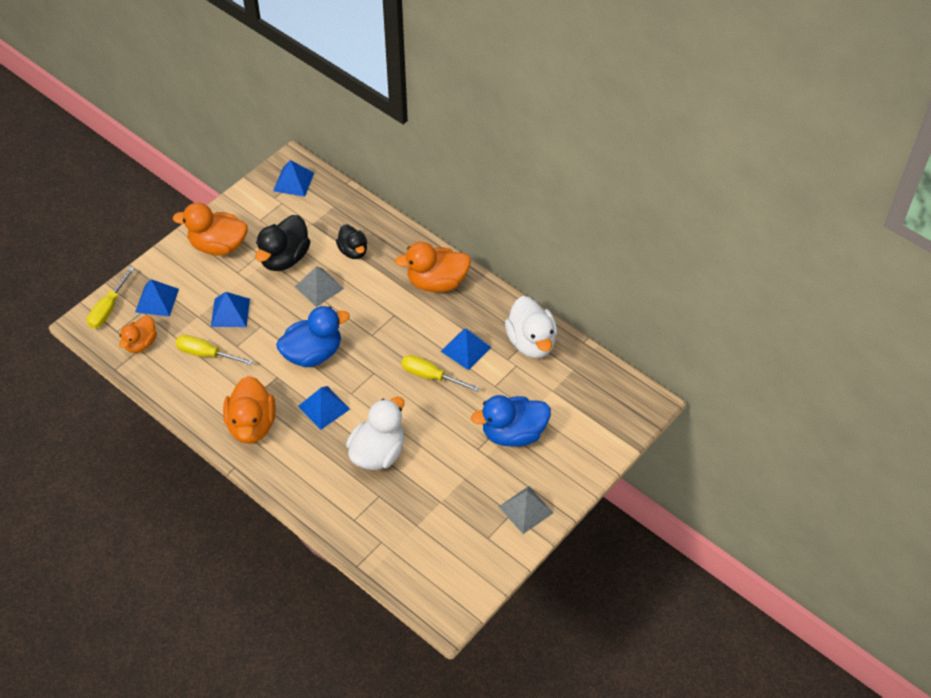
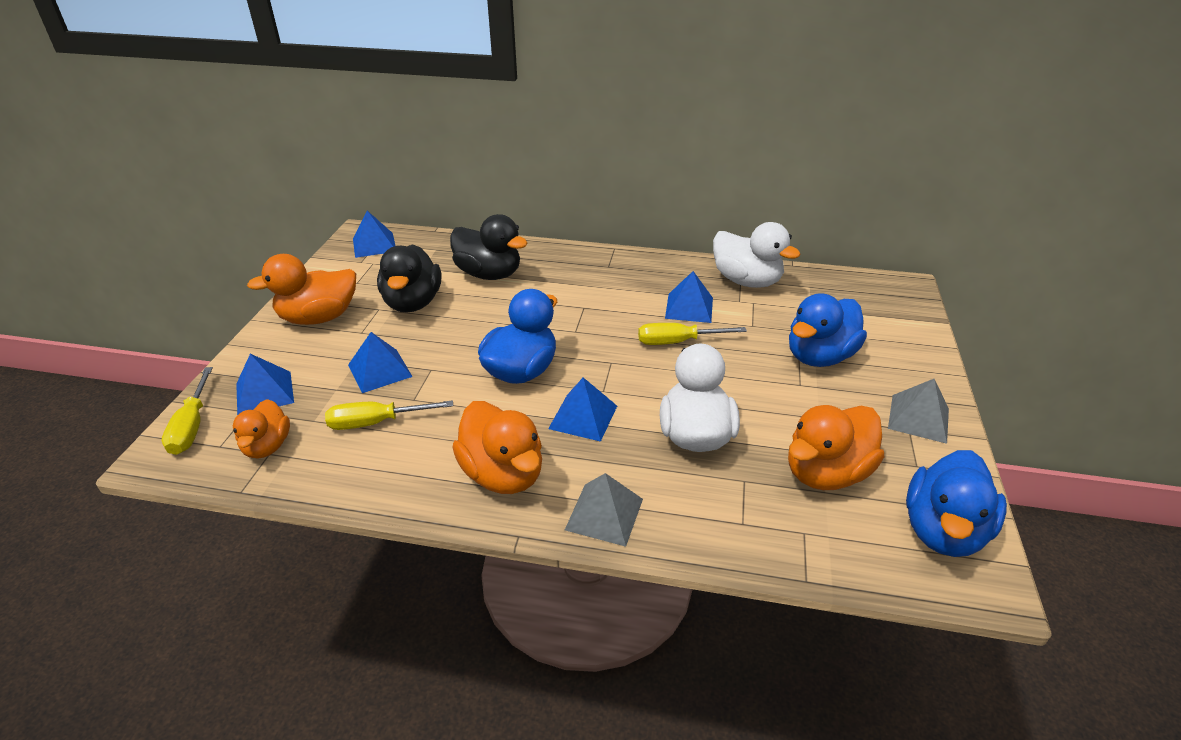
camera: 30 degrees left, 15 degrees down
grey pyramid [295,266,344,307] -> grey pyramid moved to [565,473,643,547]
black duck [336,225,367,259] -> black duck [450,214,527,280], size x1.61
orange duck [395,242,471,292] -> orange duck moved to [788,405,884,490]
none -> blue duck [906,450,1007,557]

